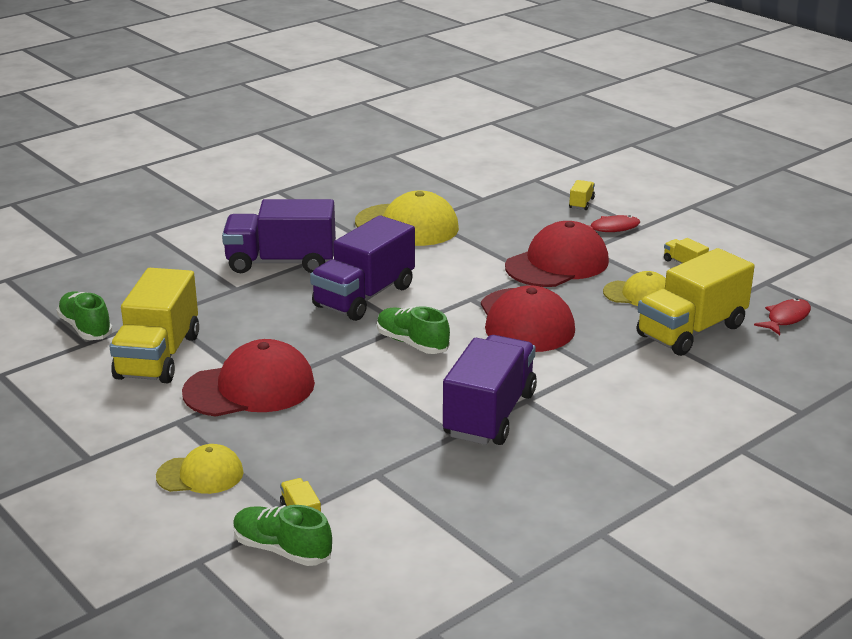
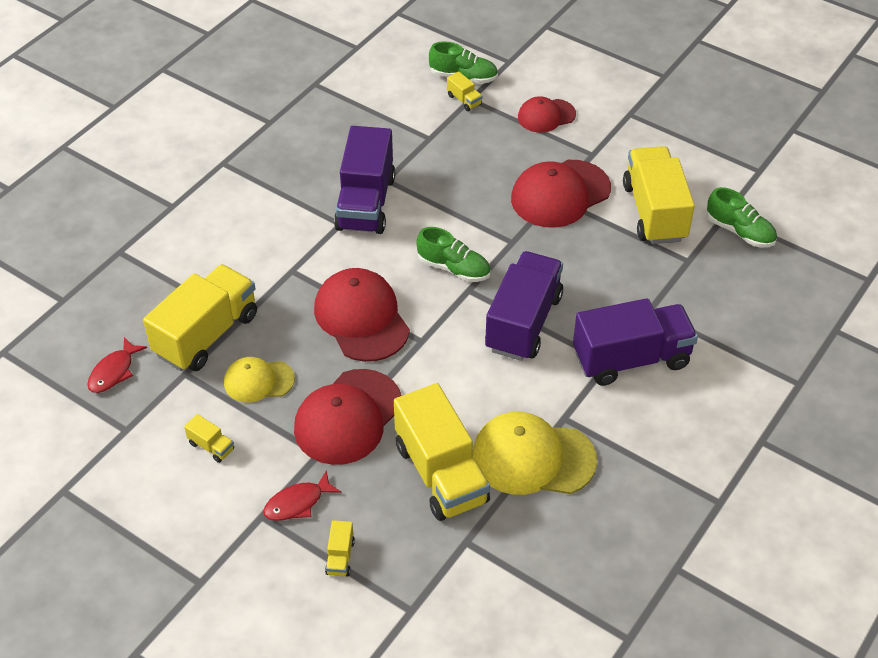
camera: 165 degrees right, 20 degrees up
yellow cap [156,444,244,494] -> red cap [518,96,576,133]
none -> yellow truck [394,383,490,521]

